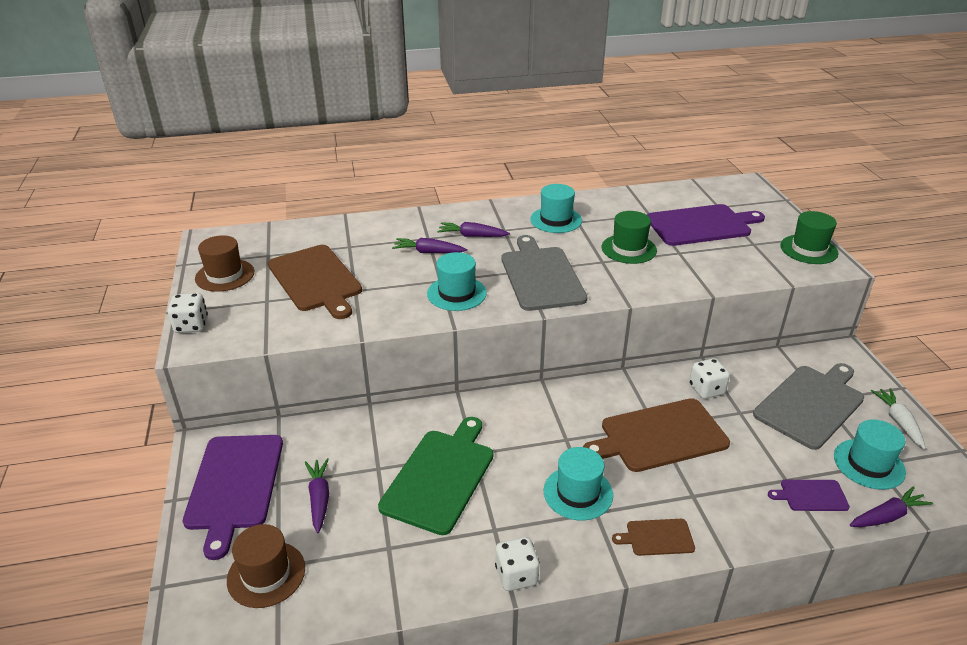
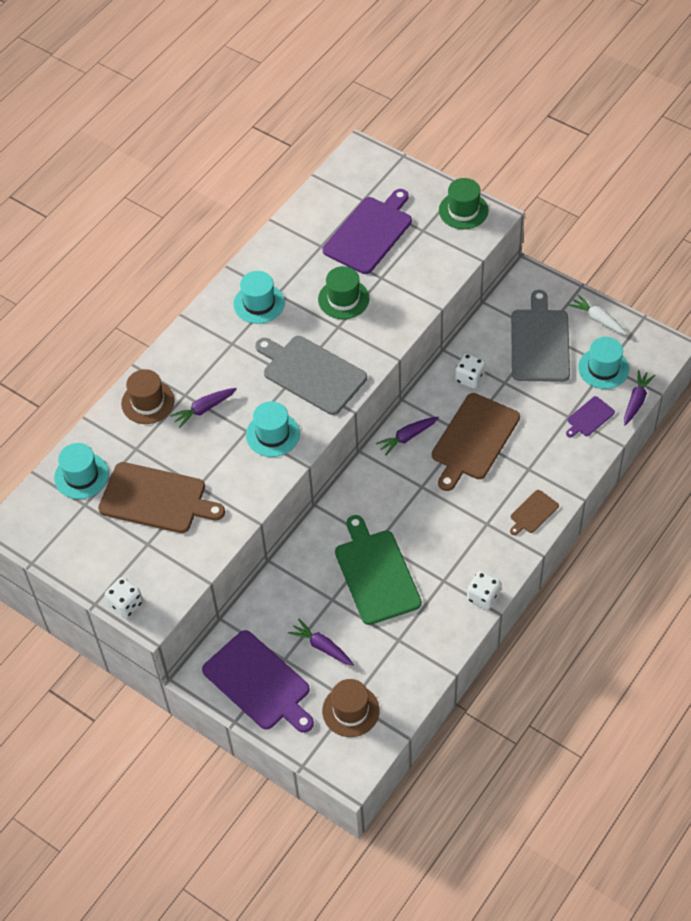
camera: 40 degrees left, 20 degrees up
brown hat [195,235,254,292] -> brown hat moved to [121,369,175,424]
purple carrot [437,222,510,237] -> purple carrot moved to [376,417,439,456]
turquoise hat [544,447,613,520] -> turquoise hat moved to [54,443,109,499]

